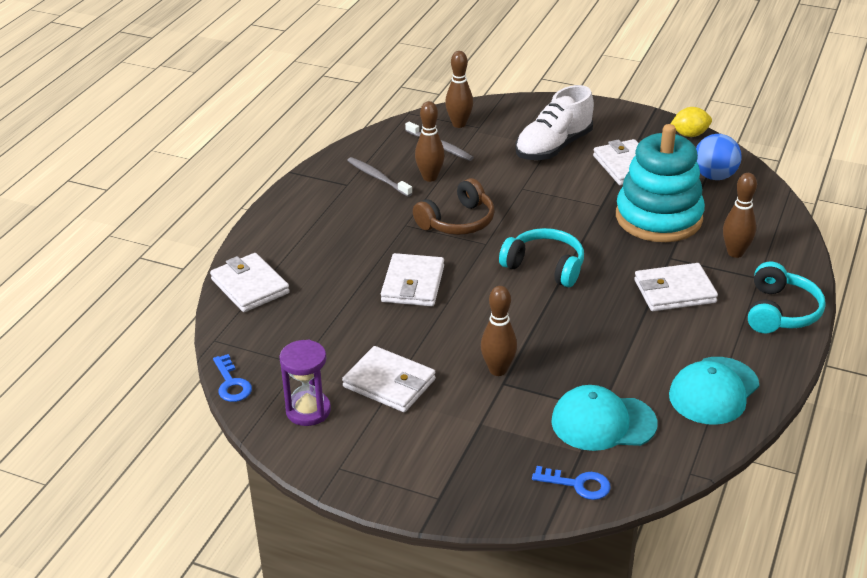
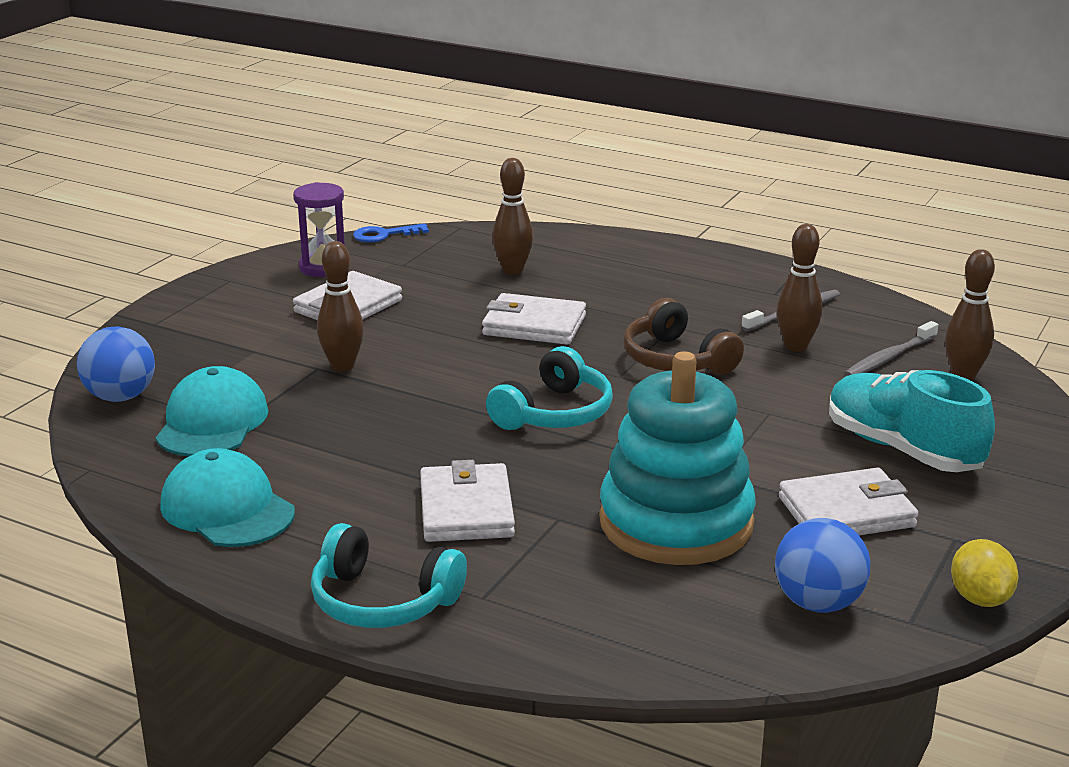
camera: 95 degrees right, 10 degrees down
white wallet [210,253,290,312] -> none
white shoe [515,85,594,160] -> turquoise shoe [829,370,995,472]
blue key [532,466,611,500] -> blue ball [77,326,155,402]
brown bowling pin [723,173,757,258] -> brown bowling pin moved to [492,158,533,275]

